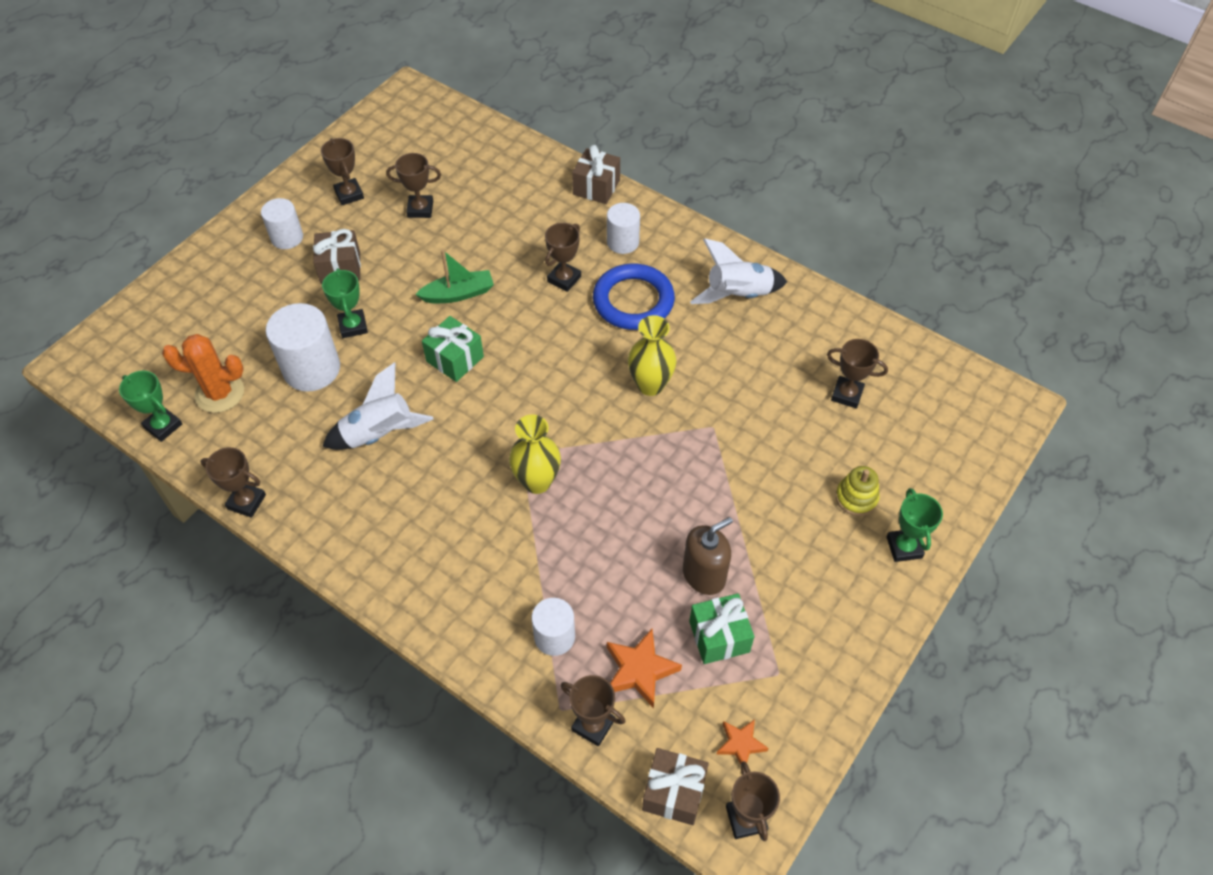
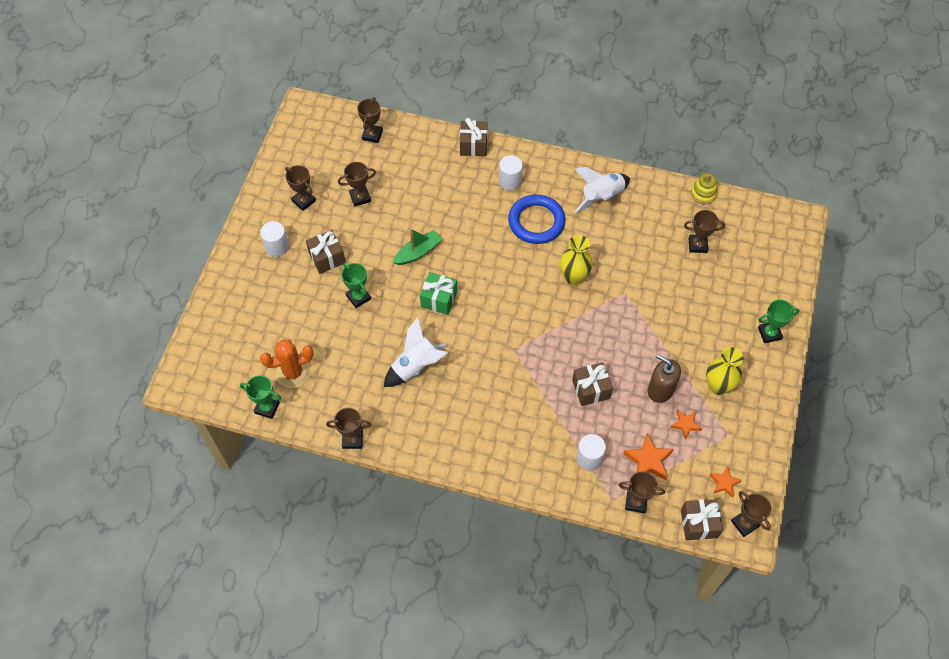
camera: 20 degrees left, 5 degrees up
white cylinder [266,303,340,392] -> none
yellow vase [509,414,561,494] -> yellow vase moved to [706,347,743,395]
brown trophy [545,223,581,292] -> brown trophy moved to [357,97,383,143]
brown soap dispenser [683,517,733,595] -> brown soap dispenser turned 90 degrees counterclockwise [648,354,681,403]
green gift [689,593,754,664] -> orange star [670,410,702,440]
yellow stacking toy [835,466,880,516] -> yellow stacking toy moved to [691,173,718,204]
green trophy [886,488,943,562] -> green trophy turned 75 degrees counterclockwise [758,300,800,343]
none -> brown gift [572,362,613,406]

